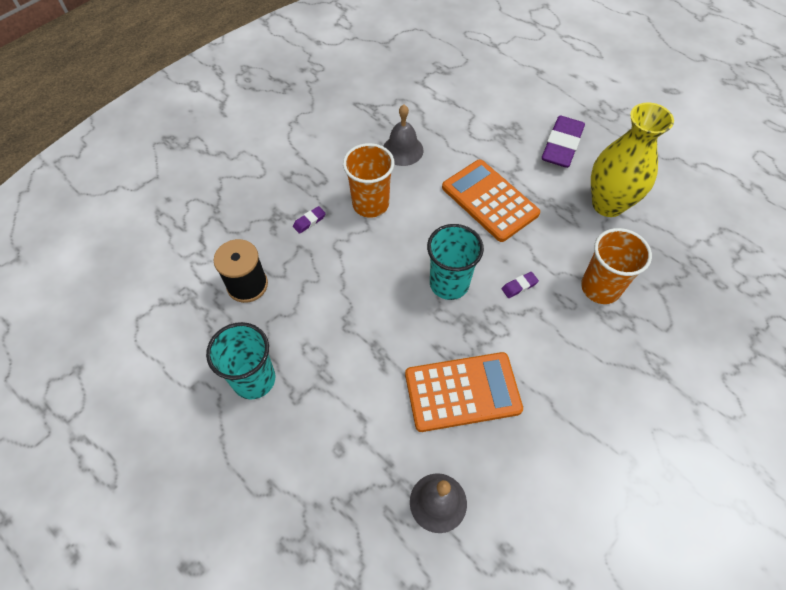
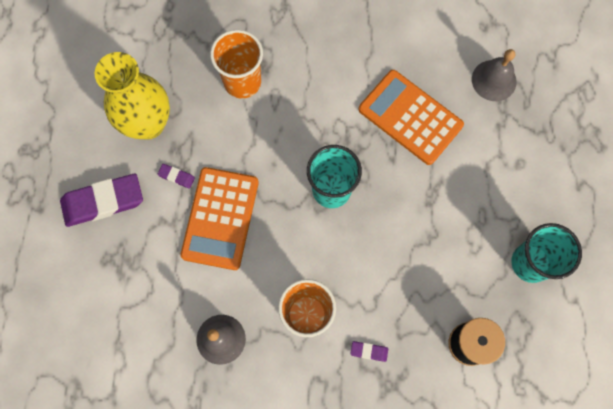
camera: 130 degrees left, 15 degrees up
purple eraser [502,272,539,298] -> purple eraser moved to [158,164,195,189]

